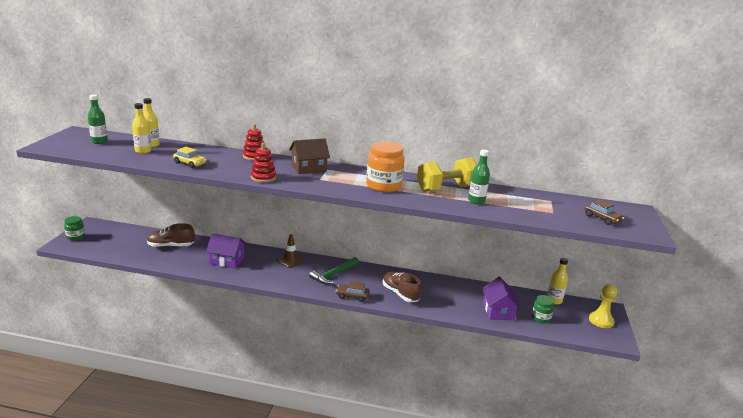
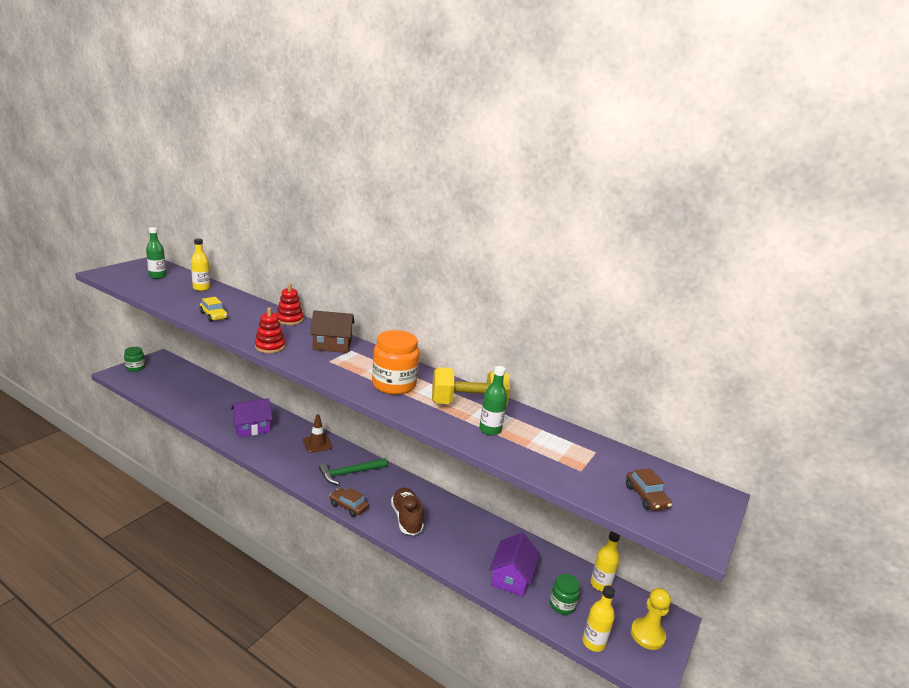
camera: 20 degrees right, 0 degrees up
yellow bottle [132,103,151,154] -> yellow bottle moved to [582,586,615,652]
brown shoe [147,223,195,247] -> none
purple house [206,233,247,268] -> purple house turned 60 degrees counterclockwise [231,398,273,437]

